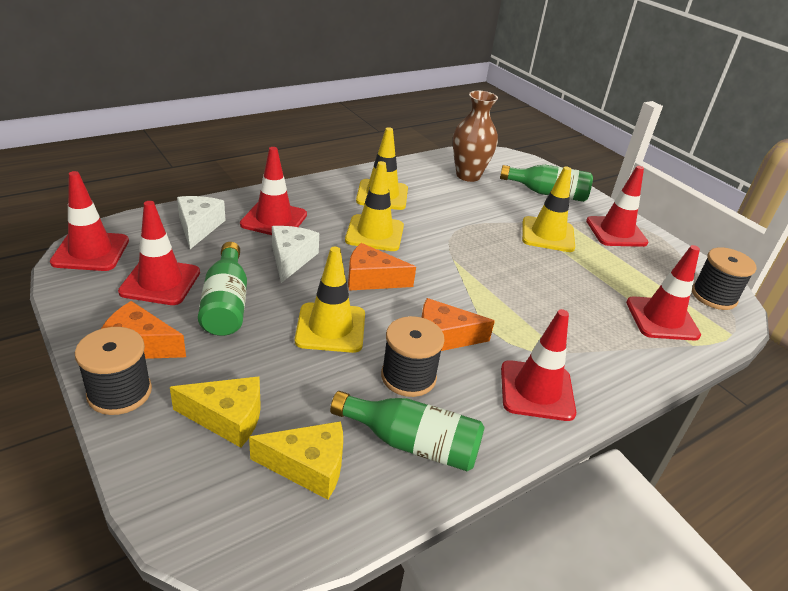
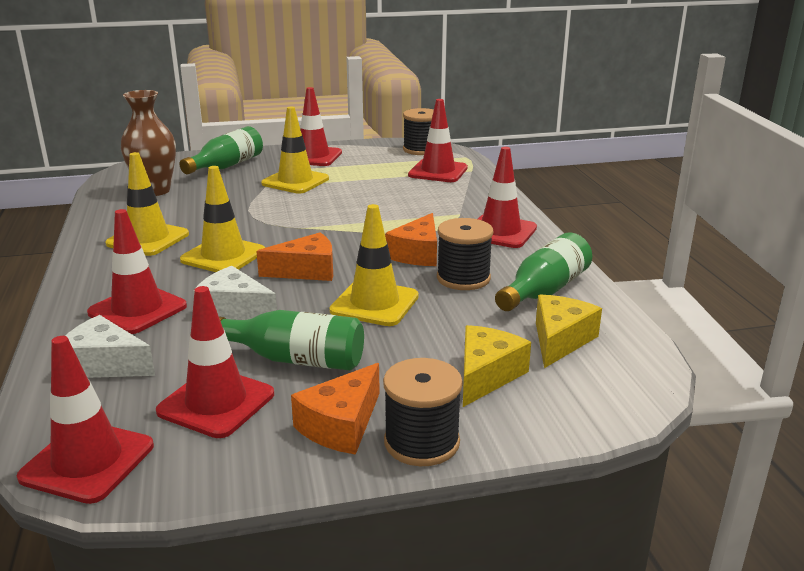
camera: 65 degrees left, 10 degrees down
orange cheese [348,243,416,291] -> orange cheese turned 135 degrees counterclockwise [256,232,333,281]

